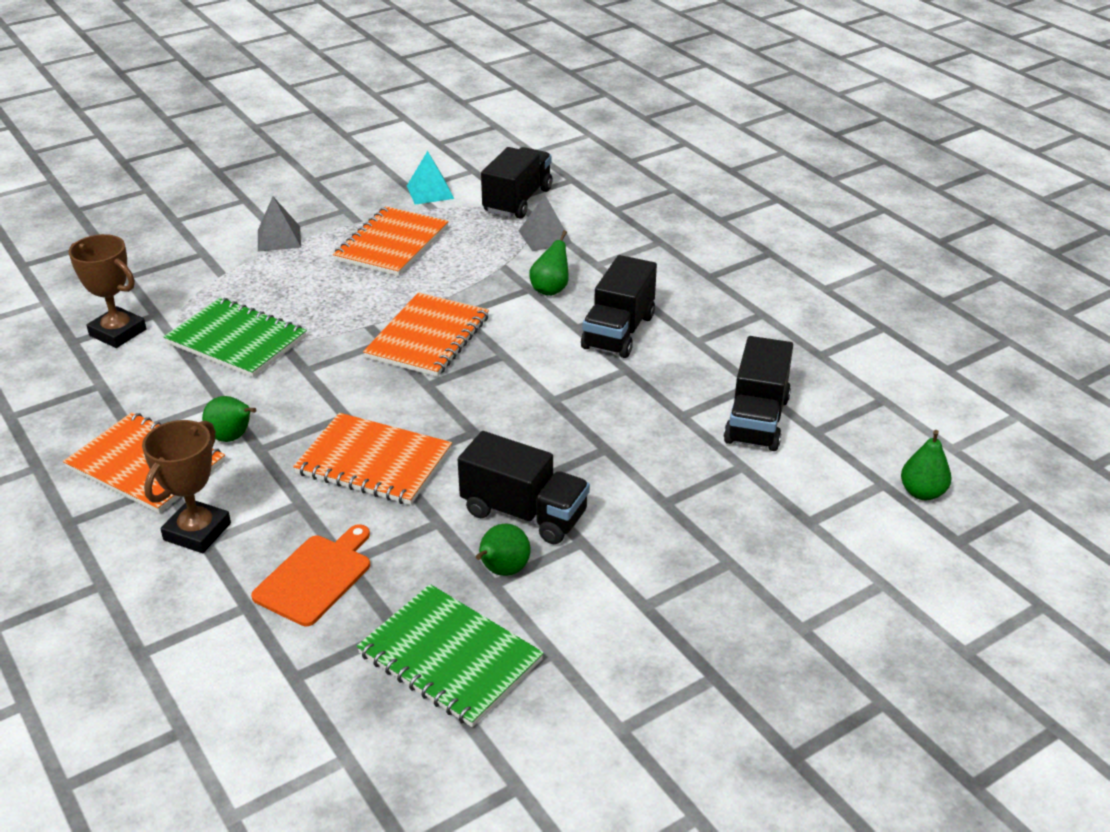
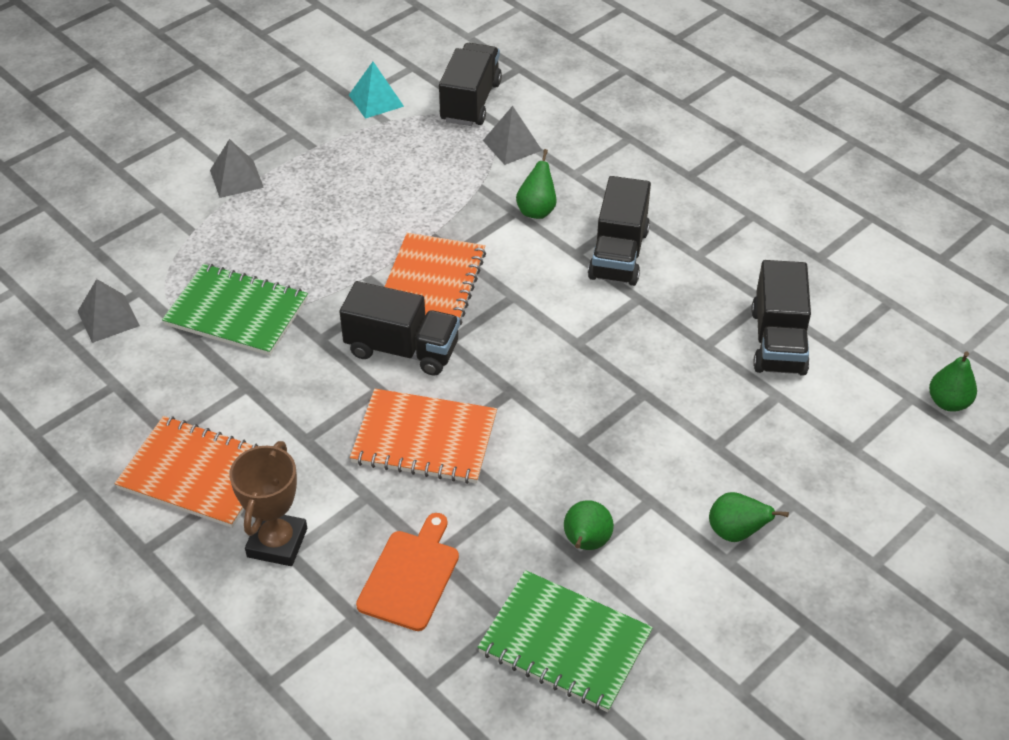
camera: 10 degrees left, 10 degrees up
brown trophy [68,234,146,348] -> grey pyramid [77,279,140,343]
green pear [202,396,257,442] -> green pear moved to [709,492,789,542]
orange notebook [333,206,449,276] -> none
black truck [458,431,590,544] -> black truck moved to [340,281,460,376]

